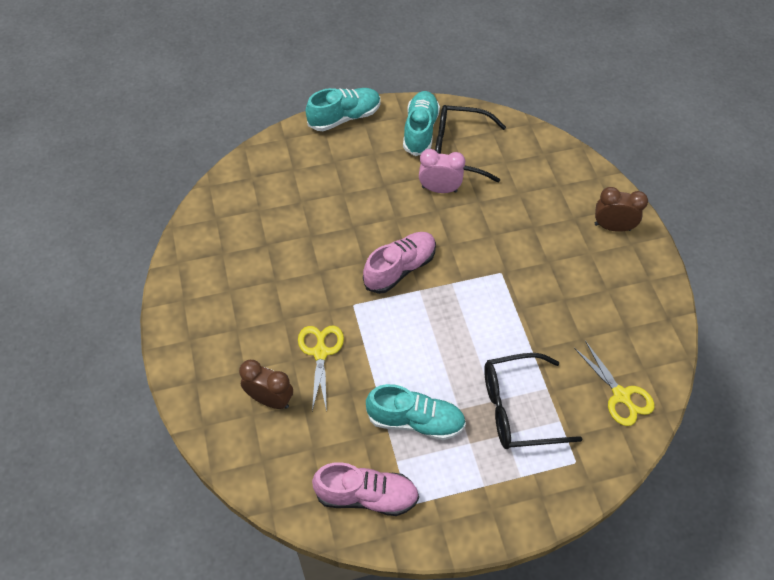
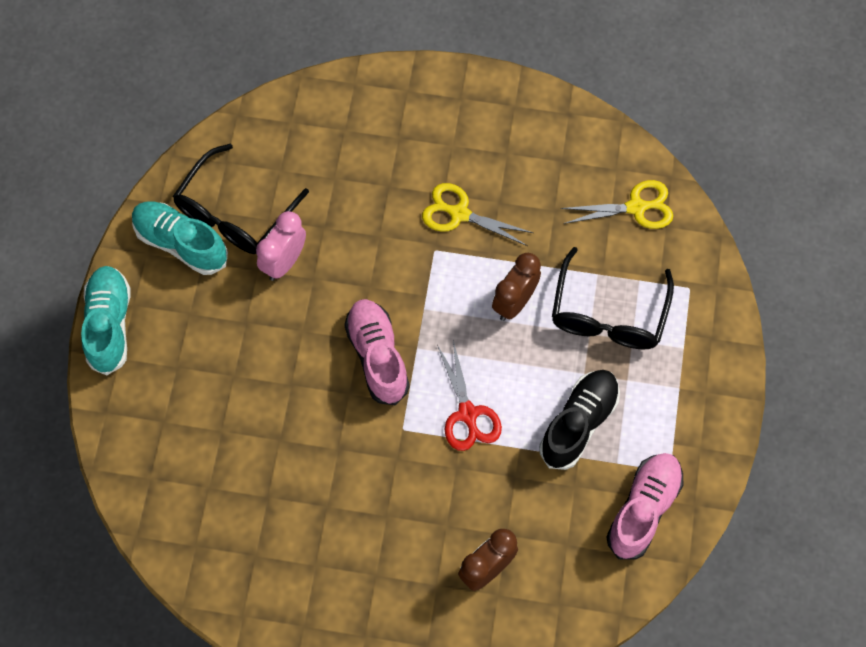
camera: 65 degrees left, 10 degrees up
yellow scissors [298,326,344,412] -> yellow scissors moved to [422,183,533,246]
turquoise shoe [366,384,466,440] -> black shoe [539,370,620,470]
brown clock [595,187,648,232] -> brown clock moved to [492,253,541,321]
none -> red scissors [437,341,502,451]

